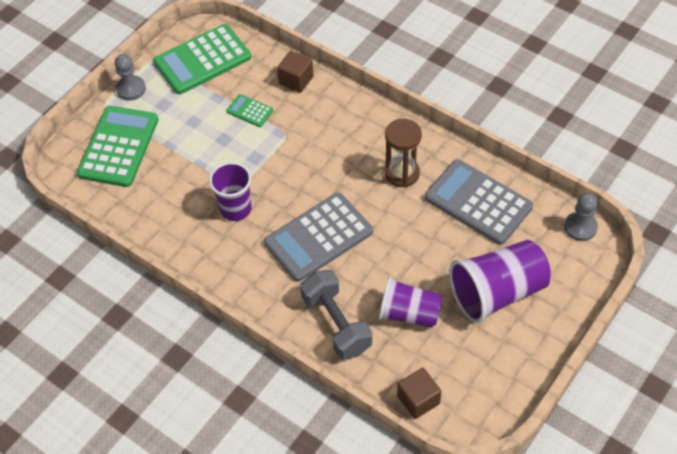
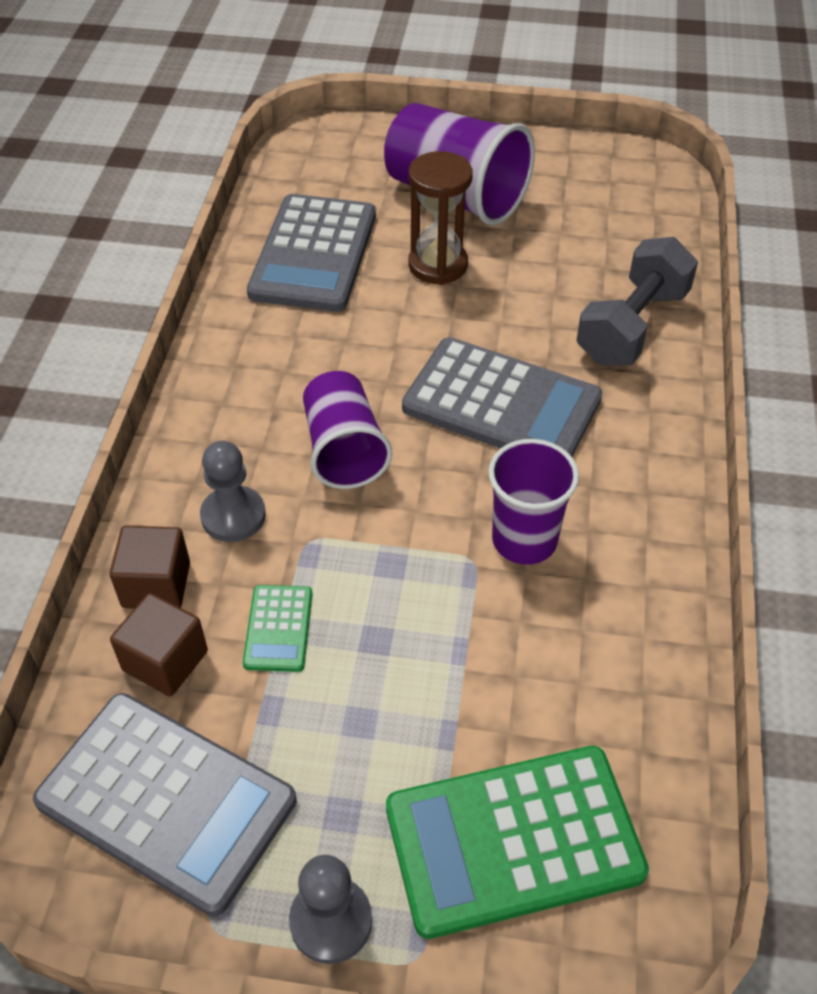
camera: 120 degrees left, 5 degrees down
green calculator [154,24,251,94] -> grey calculator [33,693,297,917]
purple cup [379,277,442,328] -> purple cup moved to [303,371,392,489]
brown hourglass [385,119,422,188] -> brown hourglass moved to [408,151,473,285]
brown cube [397,368,441,419] -> brown cube moved to [110,593,208,697]
grey pawn [564,193,598,241] -> grey pawn moved to [200,441,266,542]

